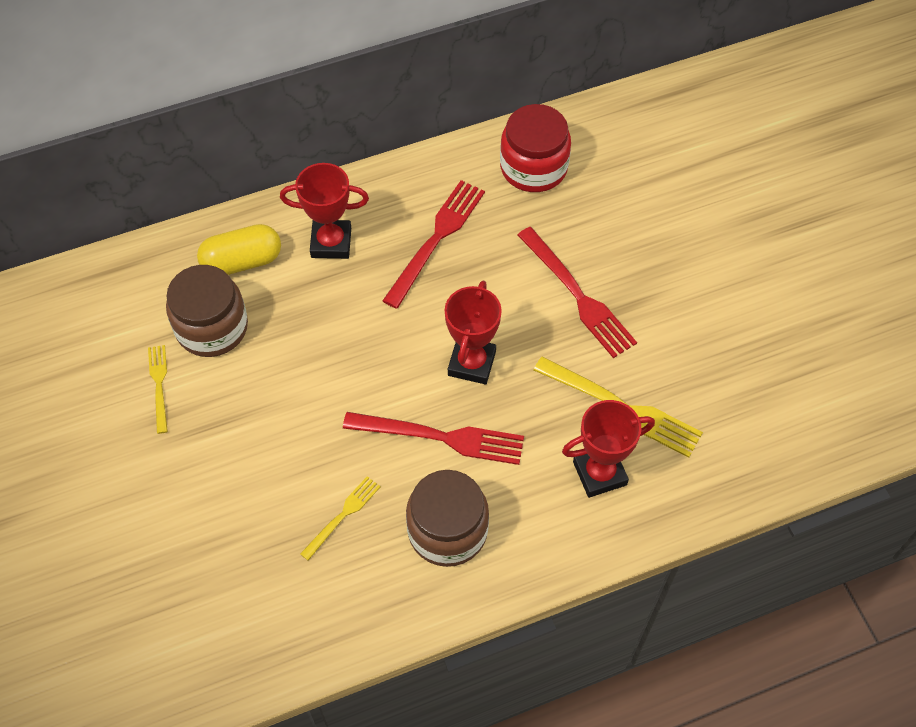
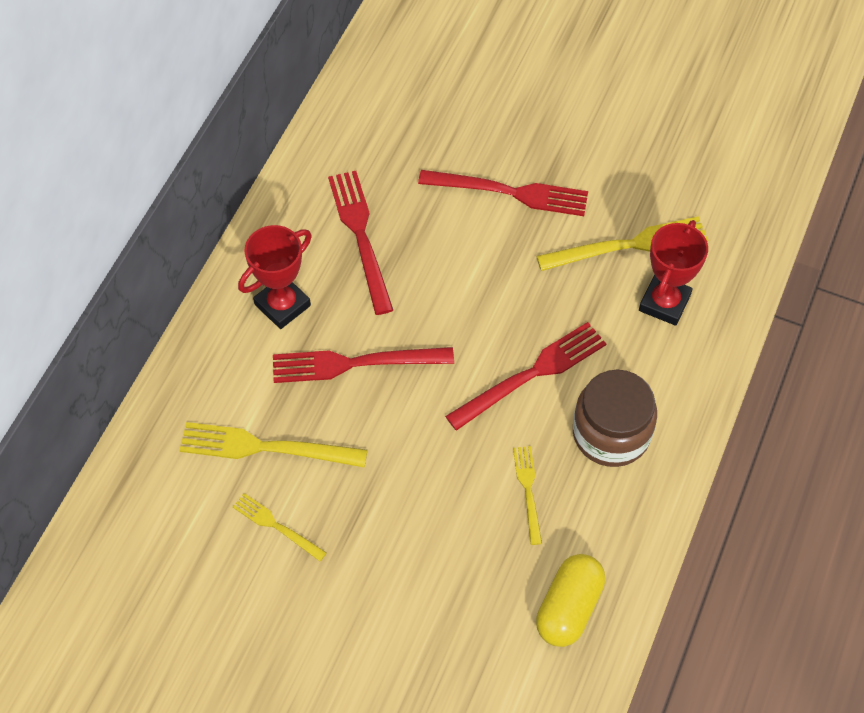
camera: 45 degrees left, 0 degrees up
brown jar [166,265,248,357] -> yellow fork [179,422,367,468]
yellow capsule [197,224,281,275] -> yellow capsule moved to [536,554,605,647]
red trophy [445,281,502,384] -> none
red jar [500,104,571,192] -> none
none -> red fork [273,347,454,383]

